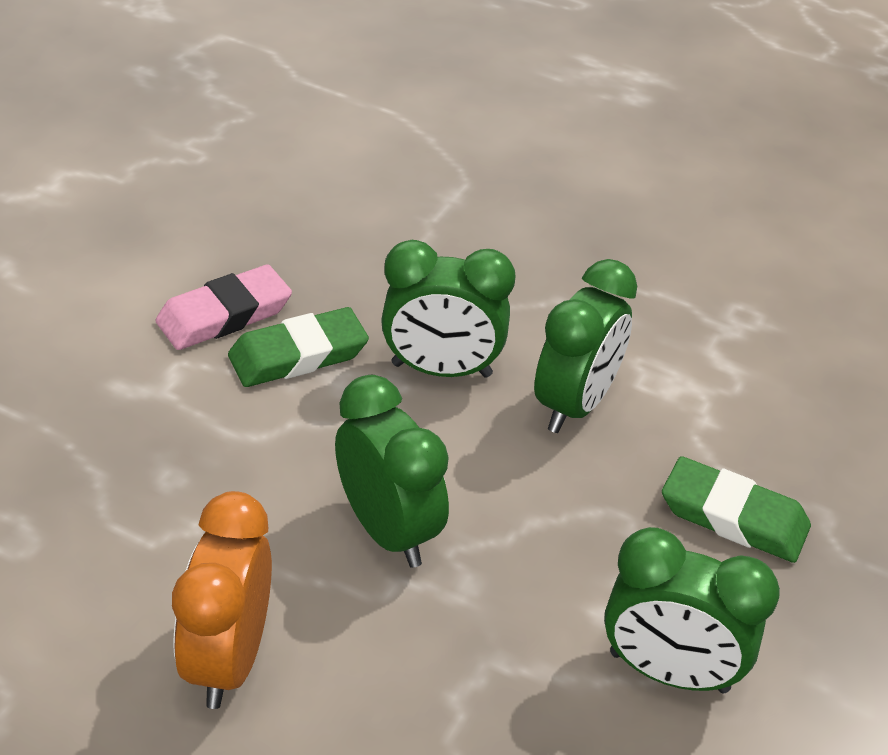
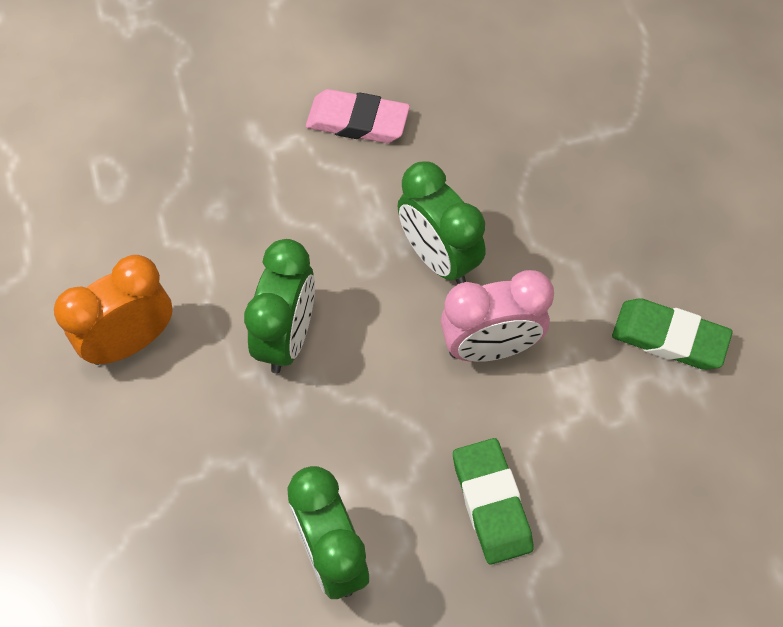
camera: 50 degrees right, 20 degrees up
green eraser [228,307,369,387] -> green eraser moved to [612,298,733,370]
green clock [534,259,637,433] -> pink clock [441,270,554,362]

